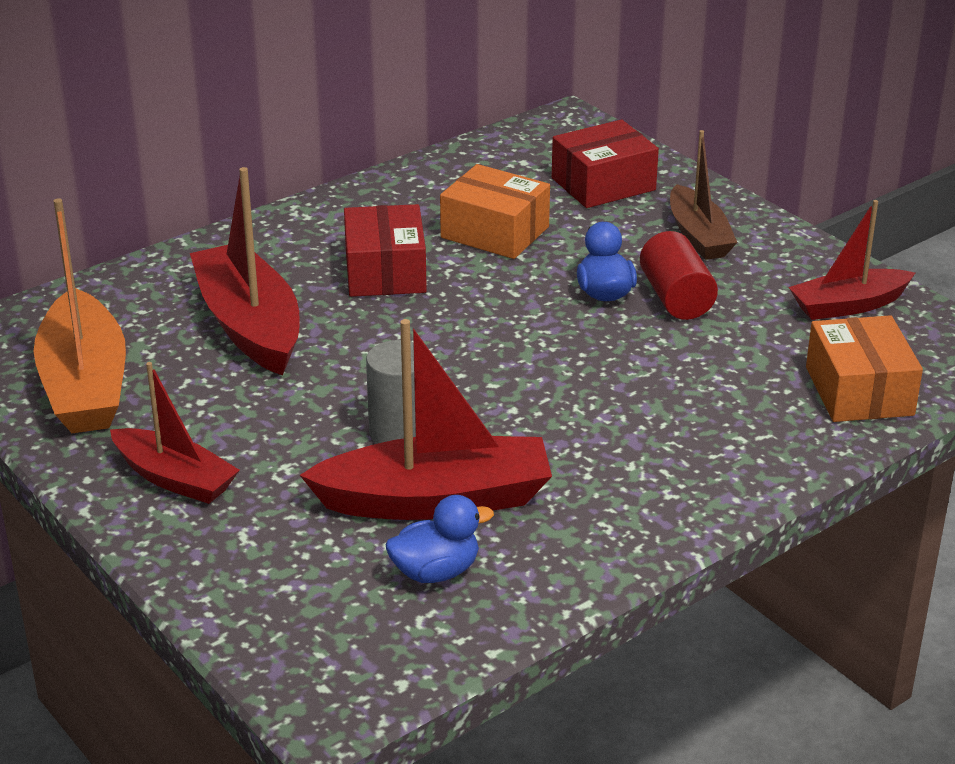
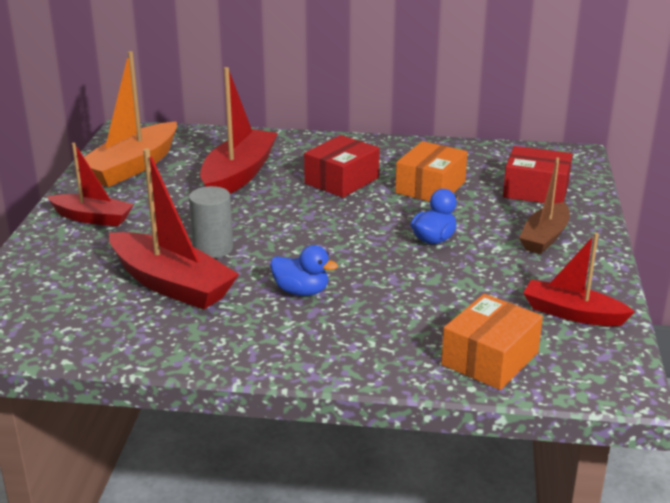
camera: 45 degrees right, 5 degrees down
red boat [110,362,240,504] -> red boat turned 60 degrees counterclockwise [47,143,134,227]
blue duck [386,495,494,583] -> blue duck moved to [270,245,338,296]
orange box [440,164,550,259] -> orange box turned 45 degrees clockwise [395,141,468,202]
red cylinder [640,231,718,320] -> none

